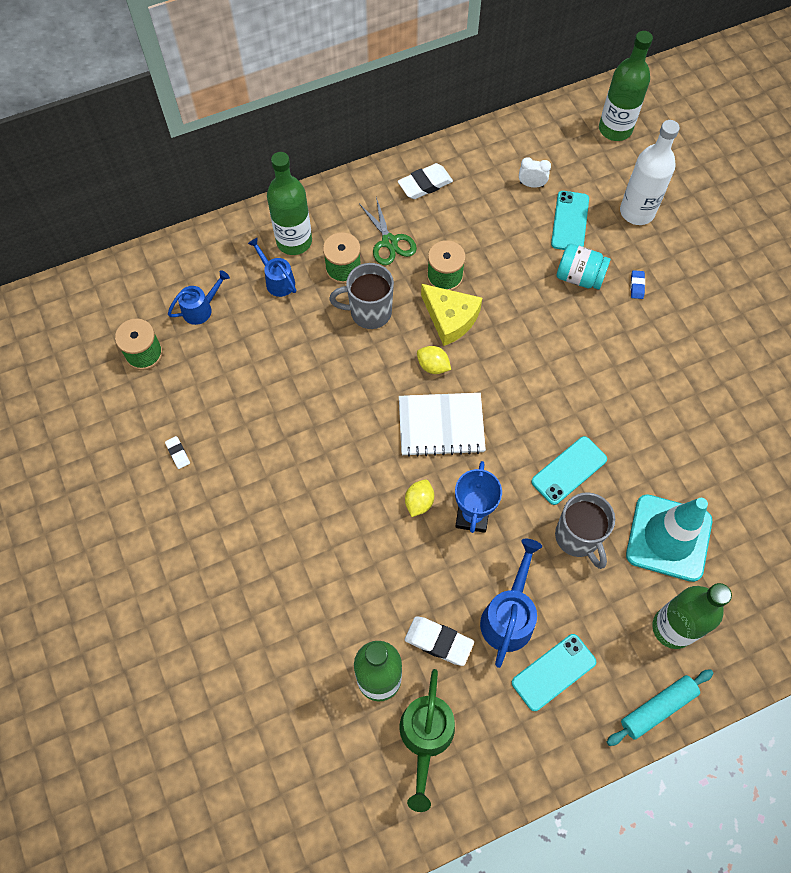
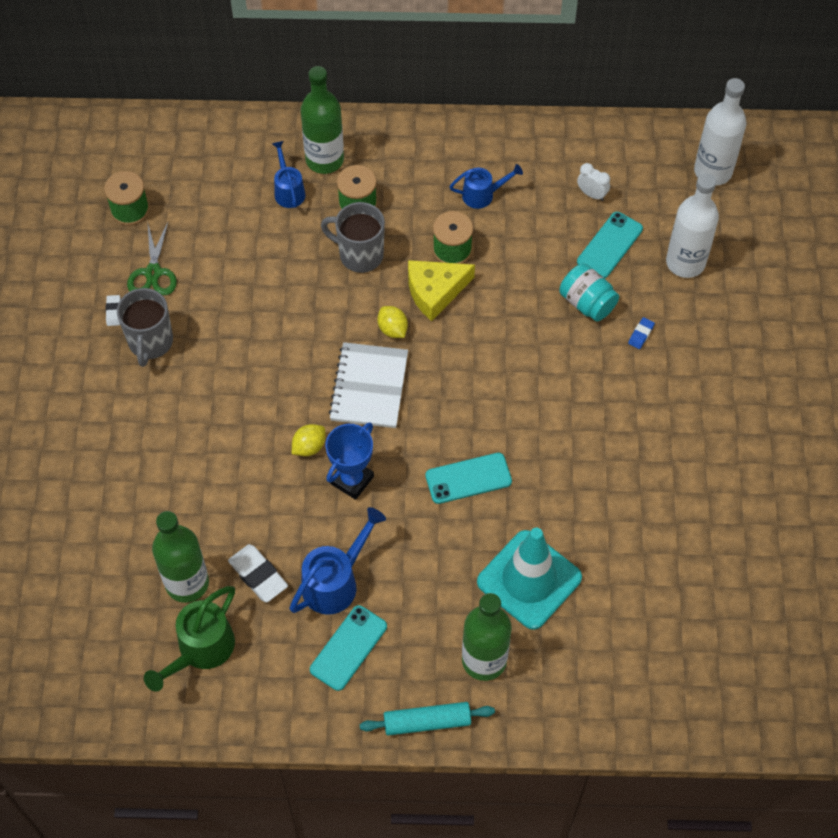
camera: 25 degrees right, 5 degrees down
blue watering can [168,270,230,325] -> blue watering can moved to [449,164,523,209]
green scissors [360,197,417,265] -> green scissors moved to [127,222,177,295]
white eraser [398,163,453,199] -> none
white notebook [399,393,486,457] -> white notebook turned 75 degrees clockwise [329,342,408,428]
yellow cheese [421,284,482,346] -> yellow cheese turned 90 degrees clockwise [408,260,475,321]
turquoise phone [512,634,596,711] -> turquoise phone turned 45 degrees counterclockwise [310,605,387,691]
grey mug [555,492,615,569] -> grey mug moved to [117,288,173,367]
green bottle [599,31,653,141] -> white bottle [694,78,747,186]

